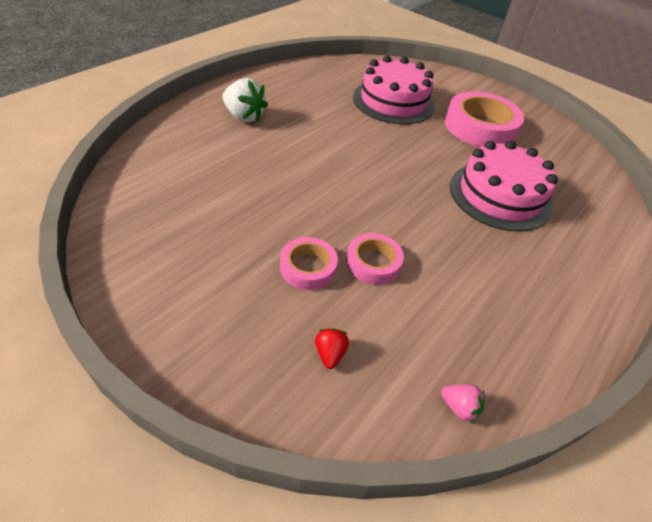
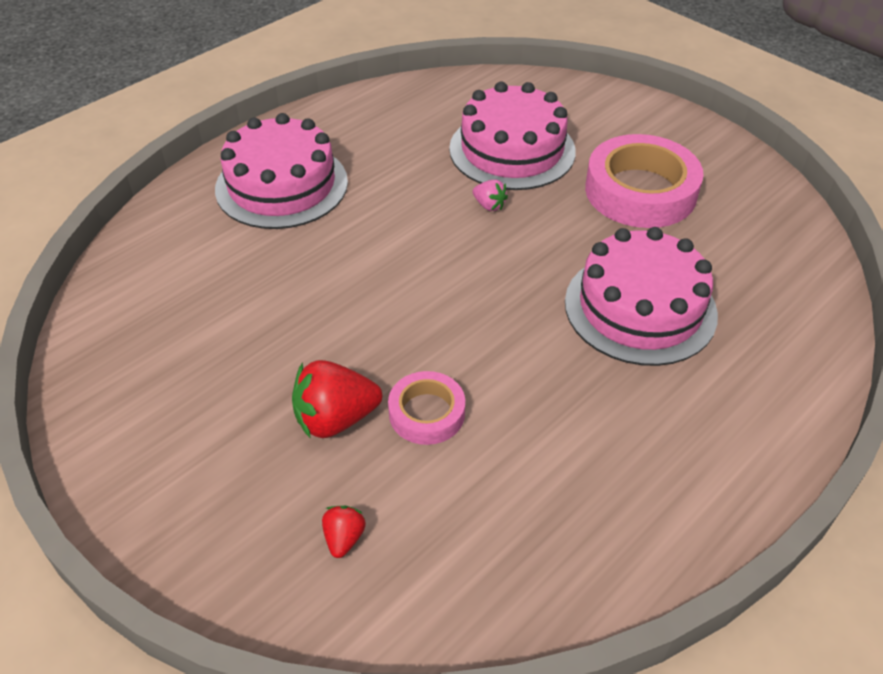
camera: 10 degrees right, 0 degrees up
white strawberry [222,78,268,123] -> pink cake [215,113,348,229]
pink tape [280,237,338,290] -> red strawberry [292,360,382,439]
pink strawberry [441,384,485,423] -> pink strawberry moved to [473,180,508,211]

